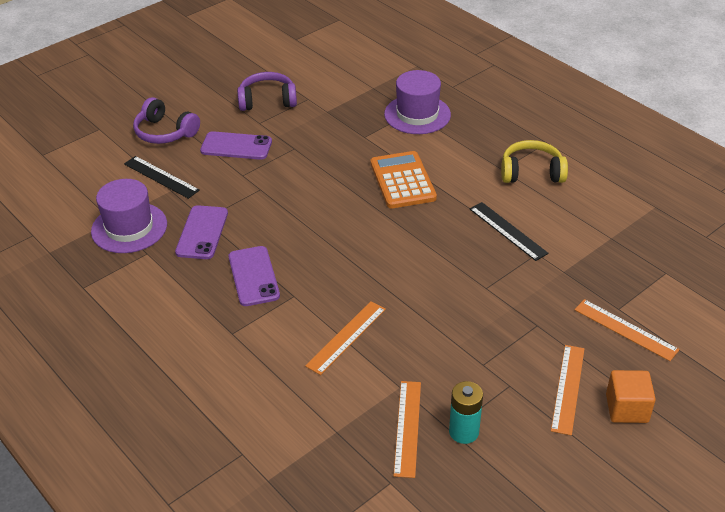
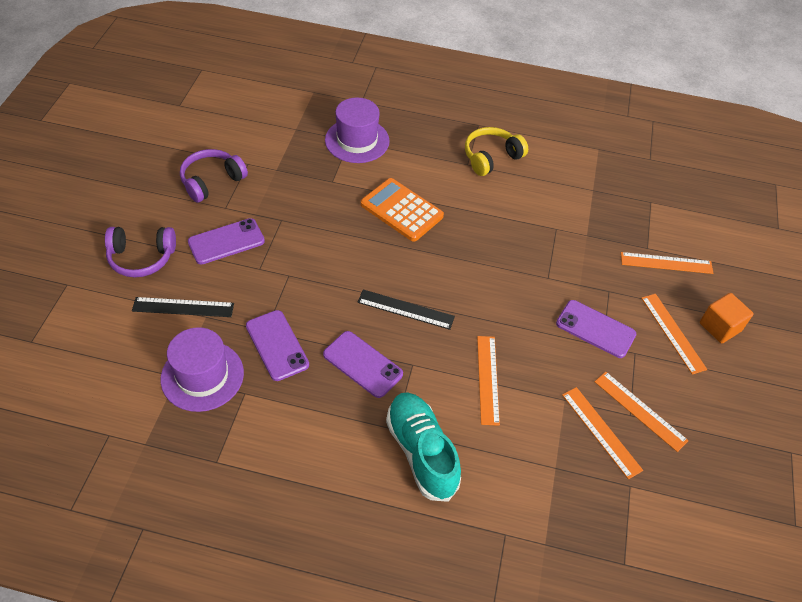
camera: 40 degrees left, 10 degrees up
turquoise battery [449,381,483,444] -> orange ruler [595,372,689,452]
black ruler [470,202,549,261] -> black ruler moved to [357,289,455,330]
none -> turquoise shoe [386,392,461,502]
none -> purple phone [556,300,636,358]

